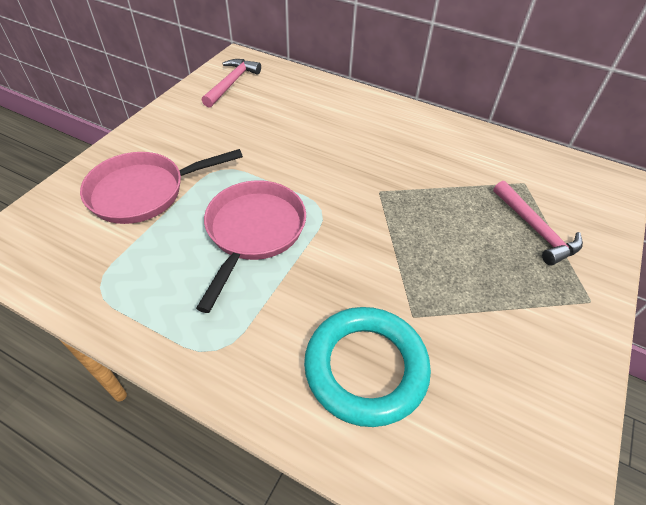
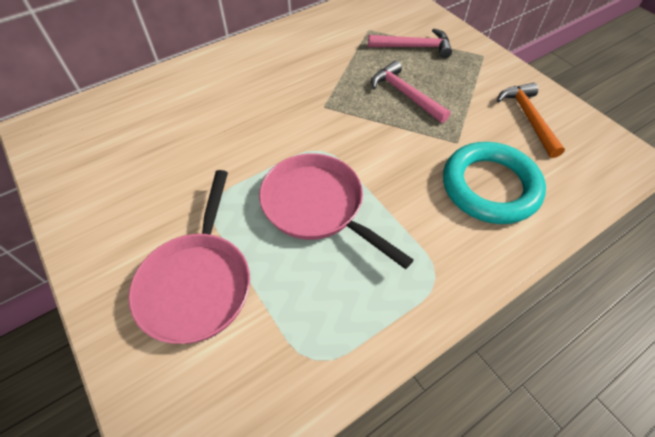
camera: 60 degrees left, 5 degrees up
pink hammer [202,59,261,108] -> pink hammer moved to [371,61,451,123]
none -> orange hammer [497,83,565,158]

